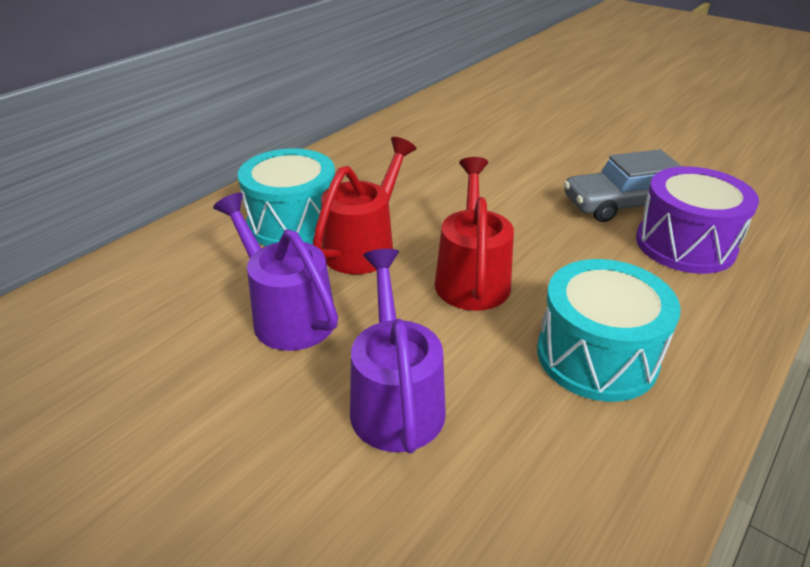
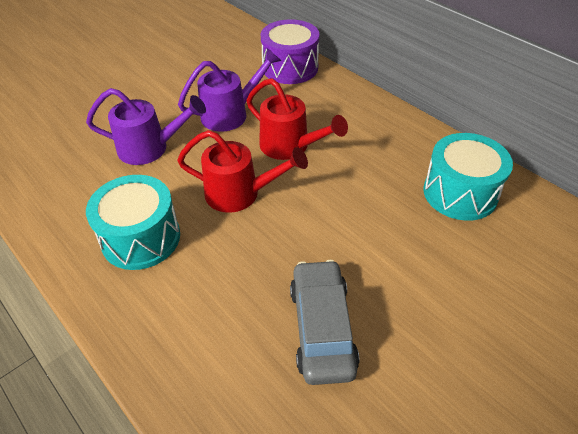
camera: 100 degrees right, 10 degrees up
turquoise drum [238,148,335,246] -> turquoise drum moved to [424,133,513,221]
purple drum [636,166,759,274] -> purple drum moved to [260,19,320,84]

